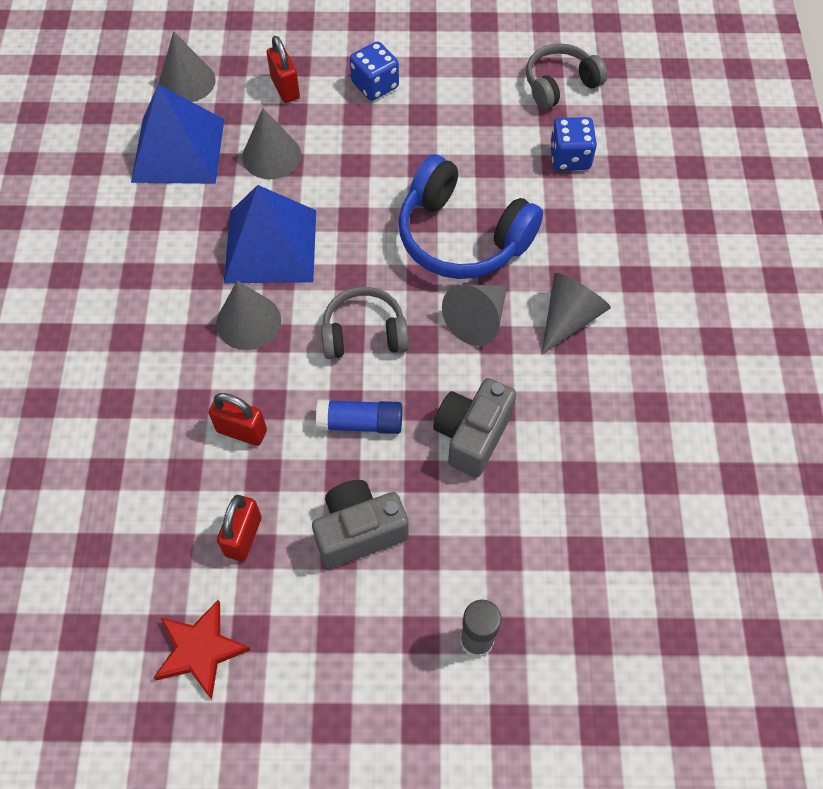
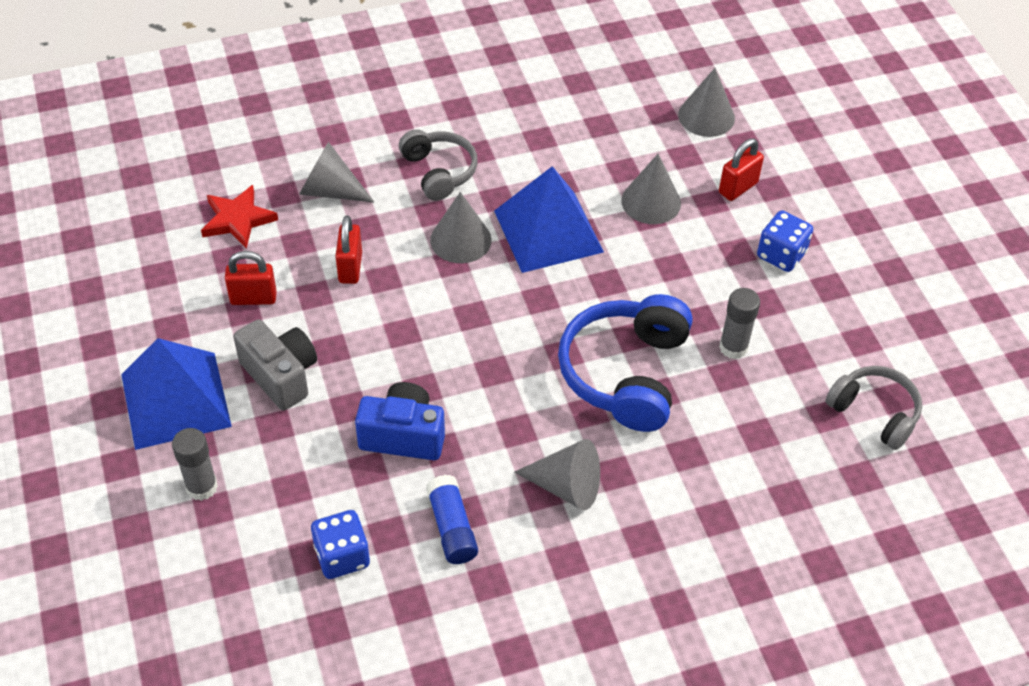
camera: 70 degrees right, 10 degrees down
blue pyramid [131,84,224,184] -> blue pyramid moved to [121,338,232,450]
red star [153,600,251,699] -> red star moved to [201,185,278,249]
blue glue stick [316,399,402,434] -> blue glue stick moved to [426,475,478,564]
grey headphones [321,287,409,359] -> grey headphones moved to [399,129,477,201]
grey camera [433,378,516,478] -> blue camera [355,382,445,460]
grey cone [442,285,507,346] -> grey cone moved to [299,142,374,203]
blue dice [550,117,597,171] -> blue dice moved to [311,510,370,579]
none -> grey glue stick [719,288,760,359]

